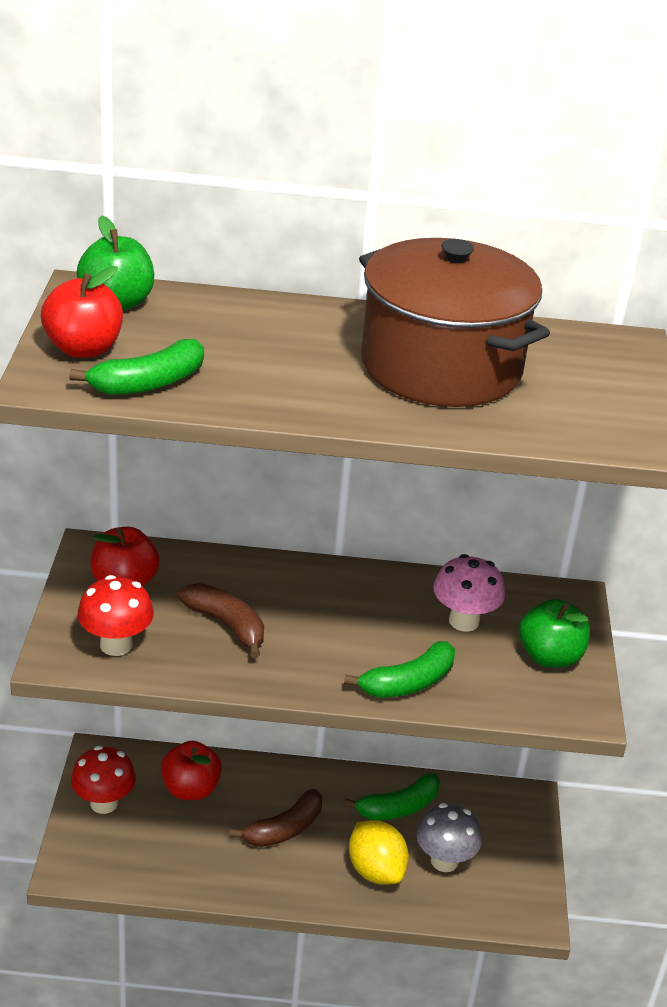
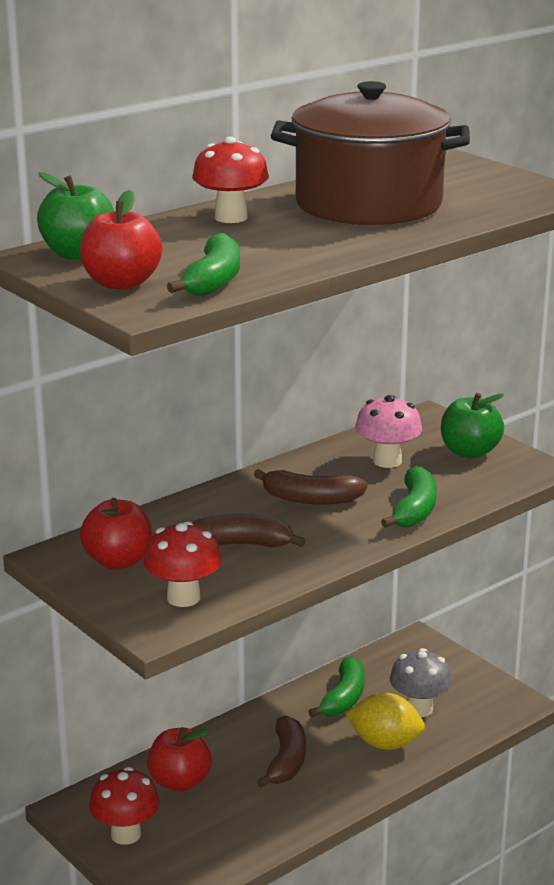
camera: 40 degrees left, 10 degrees down
none -> red mushroom [192,136,269,223]
none -> brown banana [254,469,368,505]

